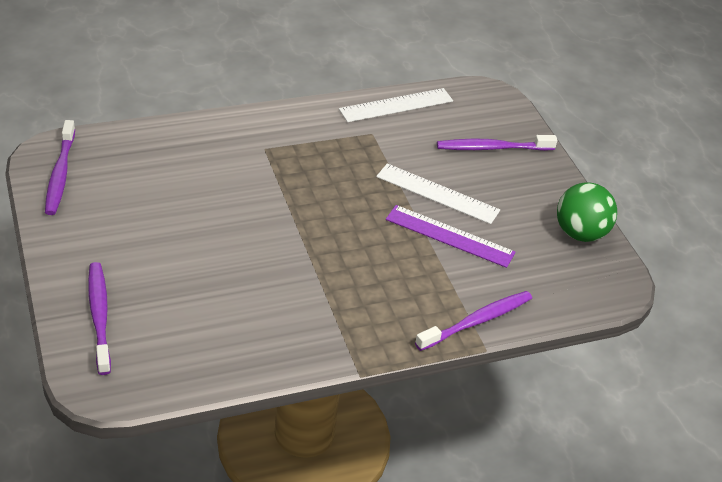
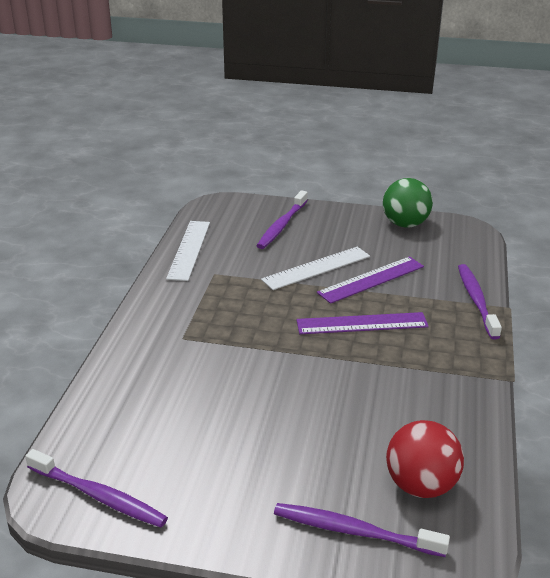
camera: 55 degrees left, 10 degrees down
none -> purple ruler [296,312,429,334]
none -> red ball [386,420,464,498]

